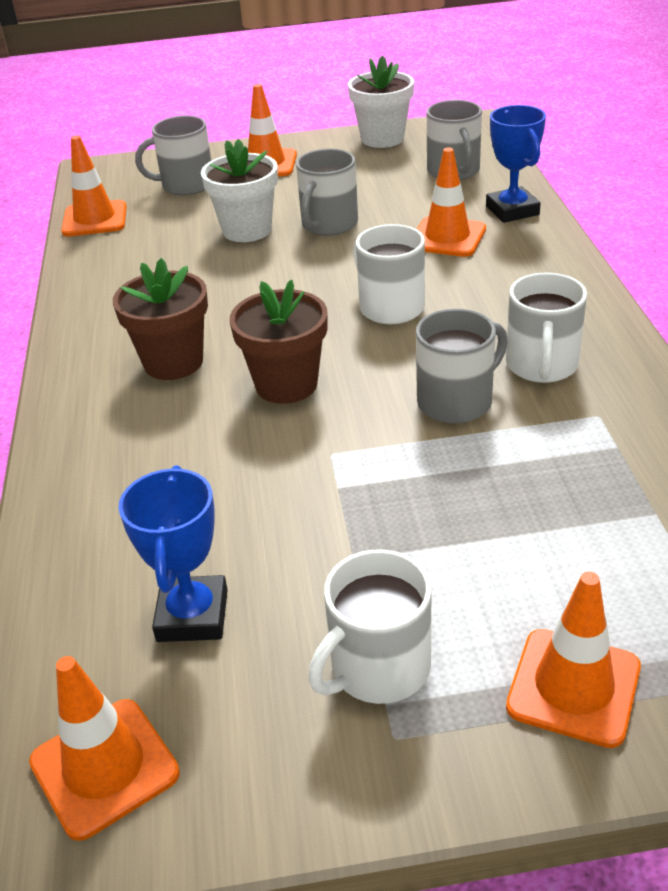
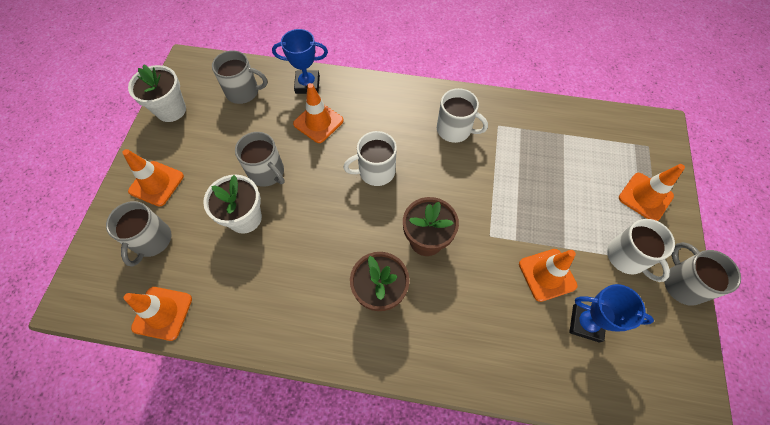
camera: 75 degrees left, 25 degrees up
orange traffic cone [29,656,180,841] -> orange traffic cone moved to [519,249,577,302]
grey mug [416,309,508,424] -> grey mug moved to [664,242,741,306]

